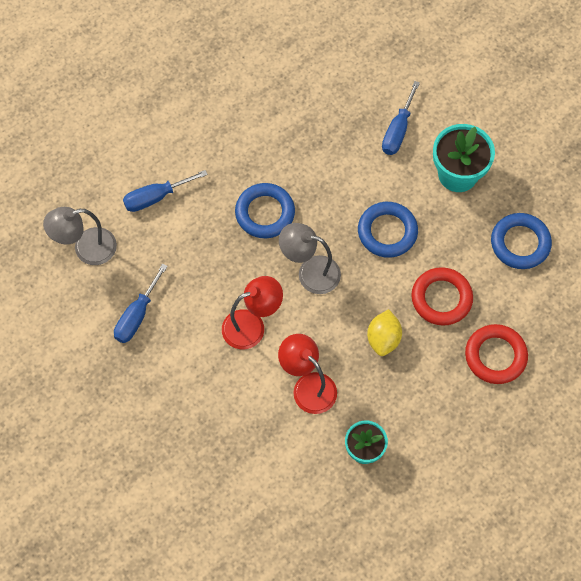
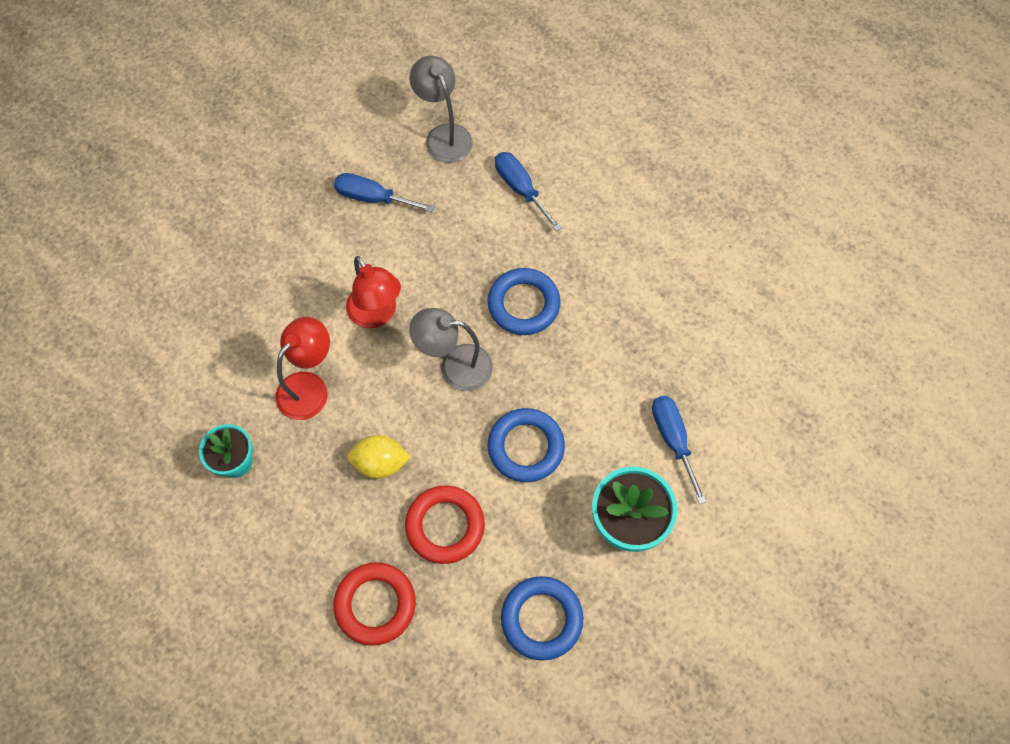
camera: 80 degrees right, 0 degrees up
grey lamp [279,223,341,294] -> grey lamp turned 90 degrees counterclockwise [409,308,493,391]
blue screwdriver [382,81,420,155] -> blue screwdriver turned 60 degrees clockwise [652,396,707,504]

